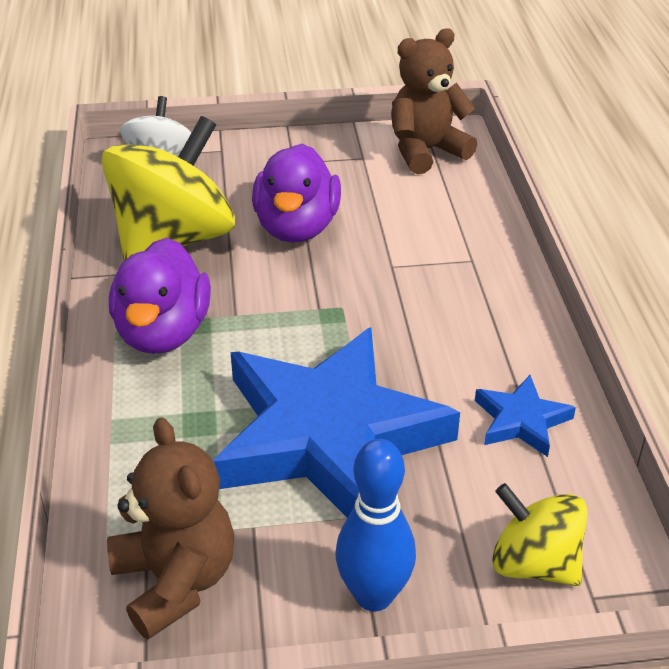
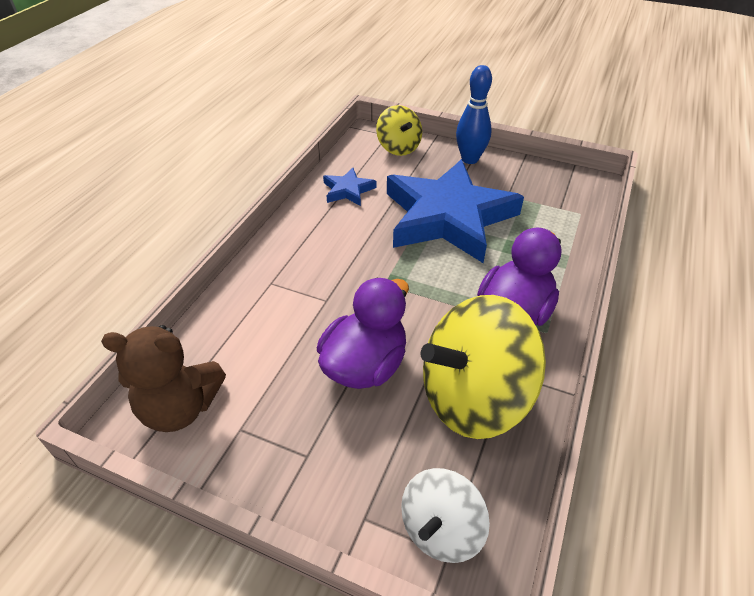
camera: 150 degrees left, 5 degrees up
brown teddy bear [107,417,234,640] -> none

